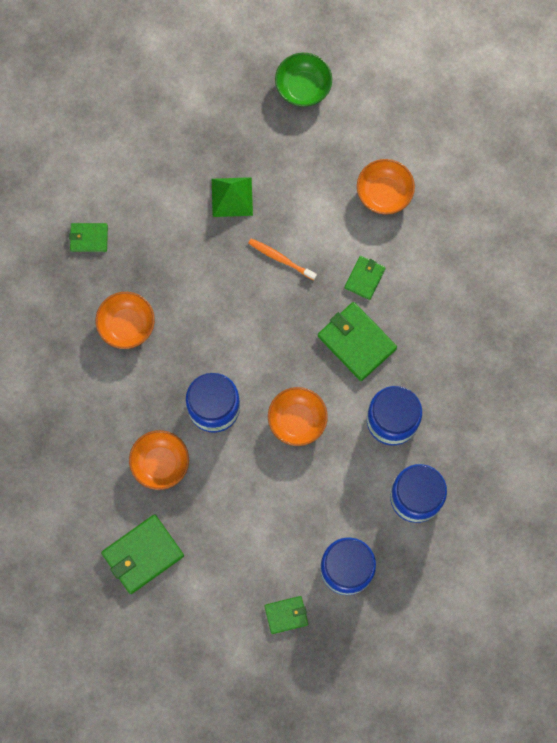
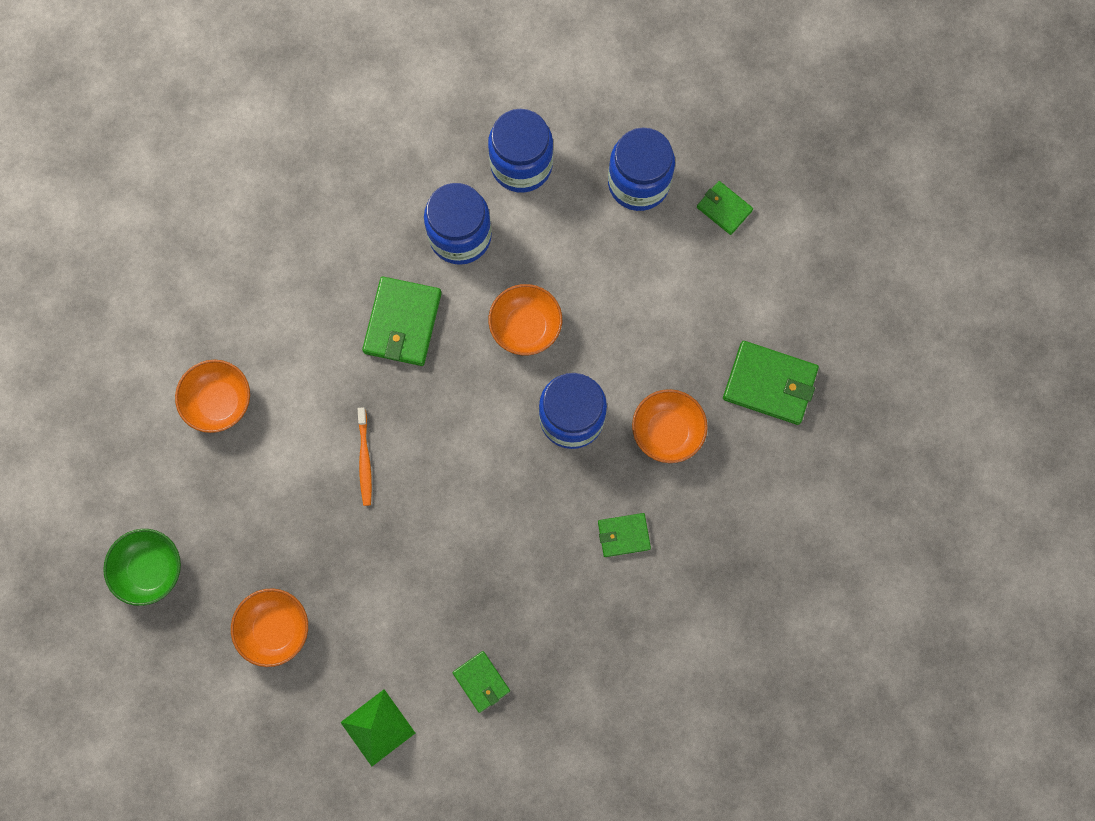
camera: 125 degrees left, 0 degrees up
orange bowl [96,292,155,349] -> orange bowl moved to [231,588,308,667]
green pyramid [212,177,253,217] -> green pyramid moved to [340,689,415,767]
green wallet [345,256,385,300] -> green wallet moved to [598,513,651,557]

